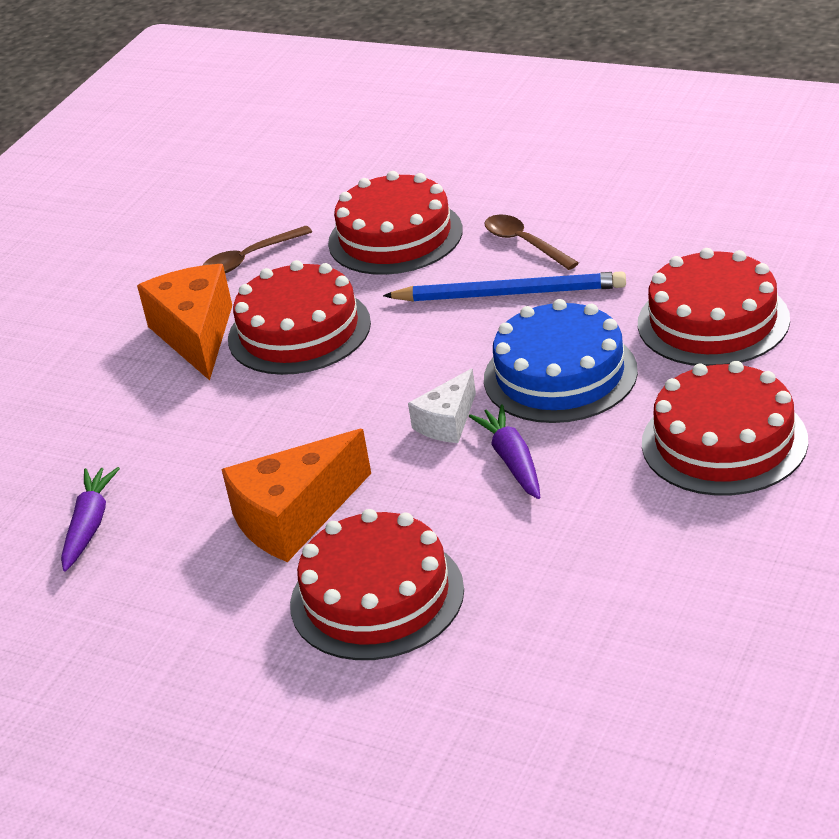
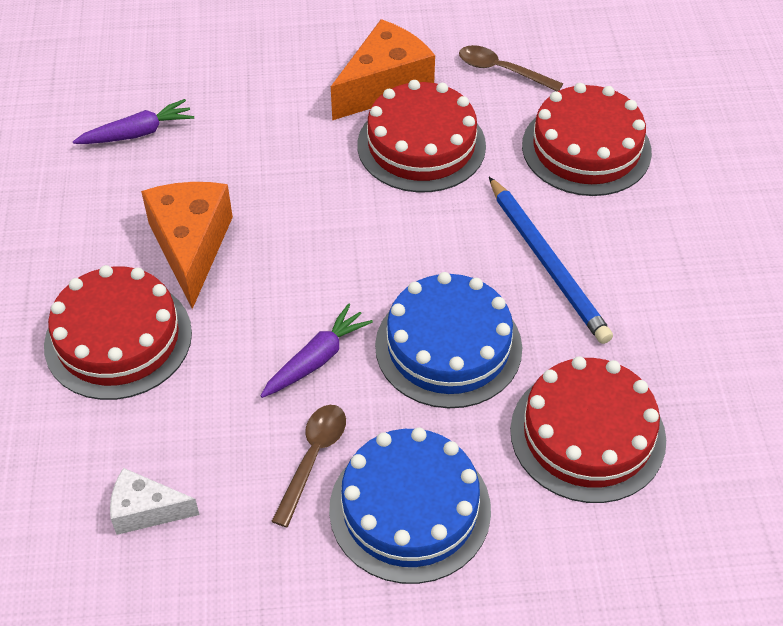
camera: 55 degrees right, 15 degrees up
orange cheese [221,429,371,562] -> orange cheese turned 60 degrees clockwise [141,182,233,309]
white cheese [408,368,476,443] -> white cheese moved to [110,468,199,535]
brown spoon [484,215,579,270] -> brown spoon moved to [271,405,346,527]
red cake [642,361,808,496] -> blue cake [329,428,491,584]

